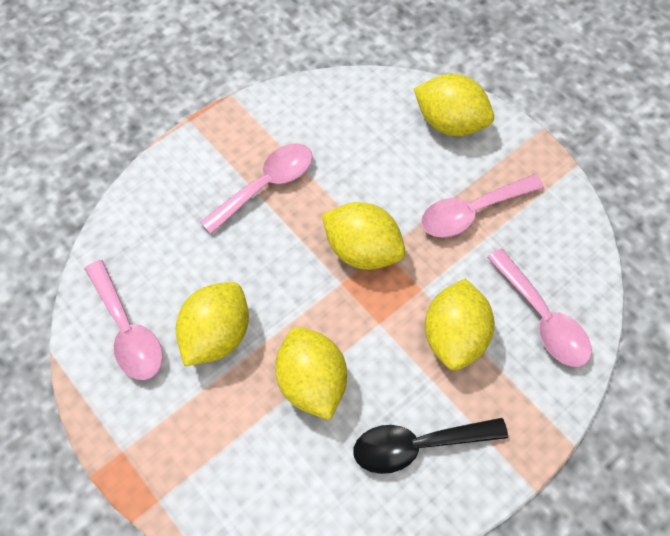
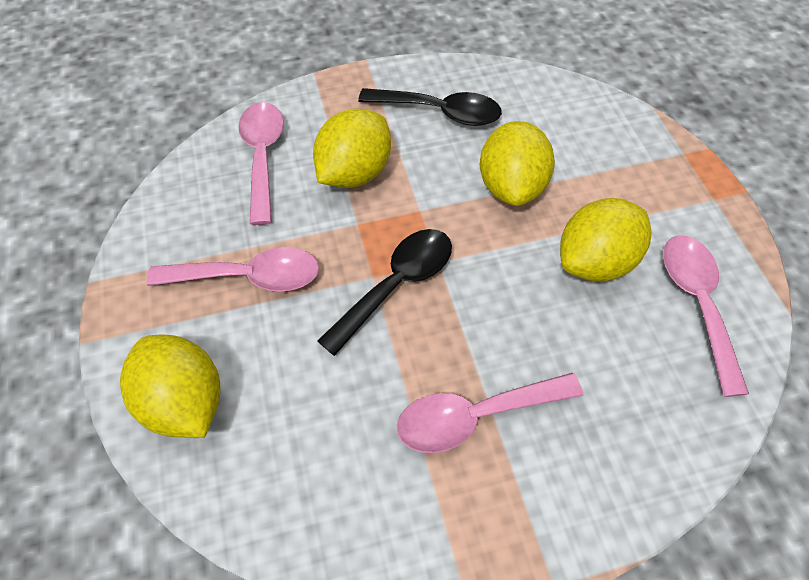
camera: 155 degrees left, 5 degrees down
yellow lemon [322,202,405,270] -> black spoon [318,229,452,356]

